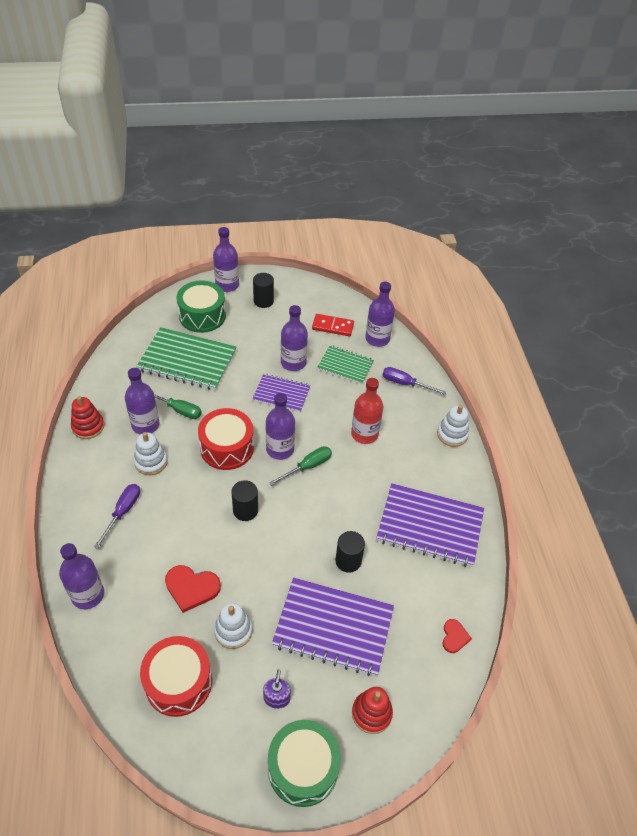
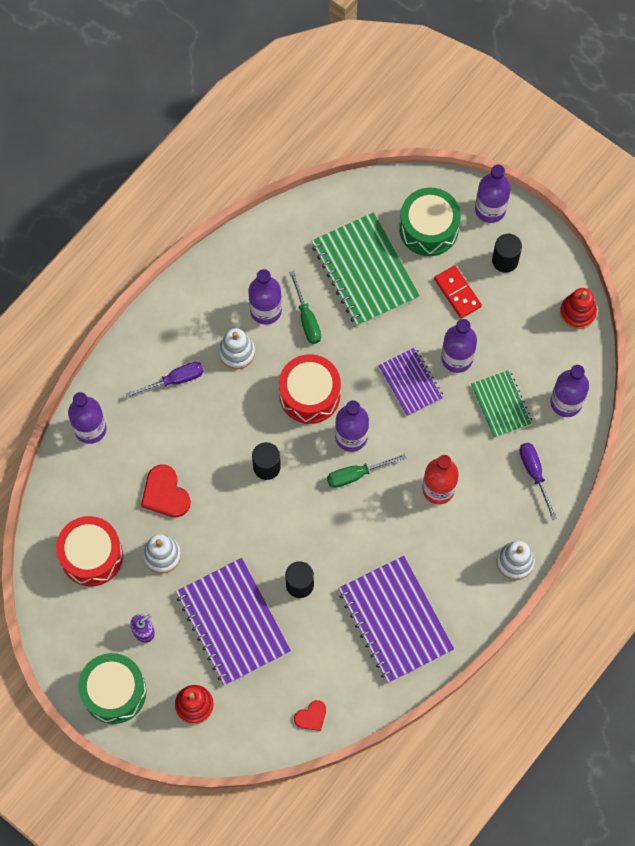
camera: 50 degrees right, 20 degrees up
red stacking toy [71,396,104,439] -> red stacking toy moved to [560,288,597,329]
green screwdriver [269,446,332,486] -> green screwdriver turned 150 degrees clockwise [327,454,406,488]
red domino [312,314,354,336] -> red domino moved to [434,265,482,318]

